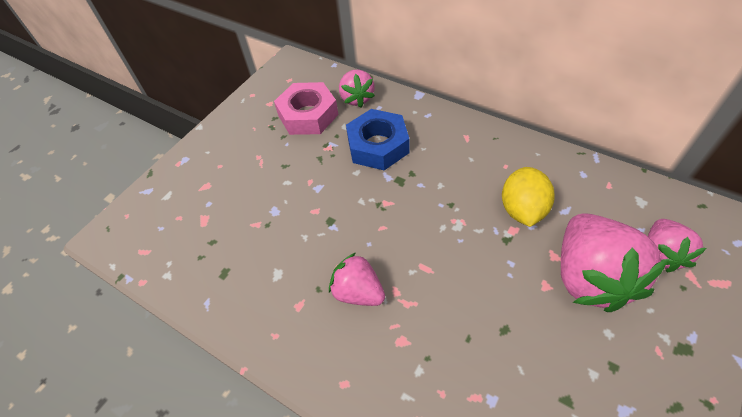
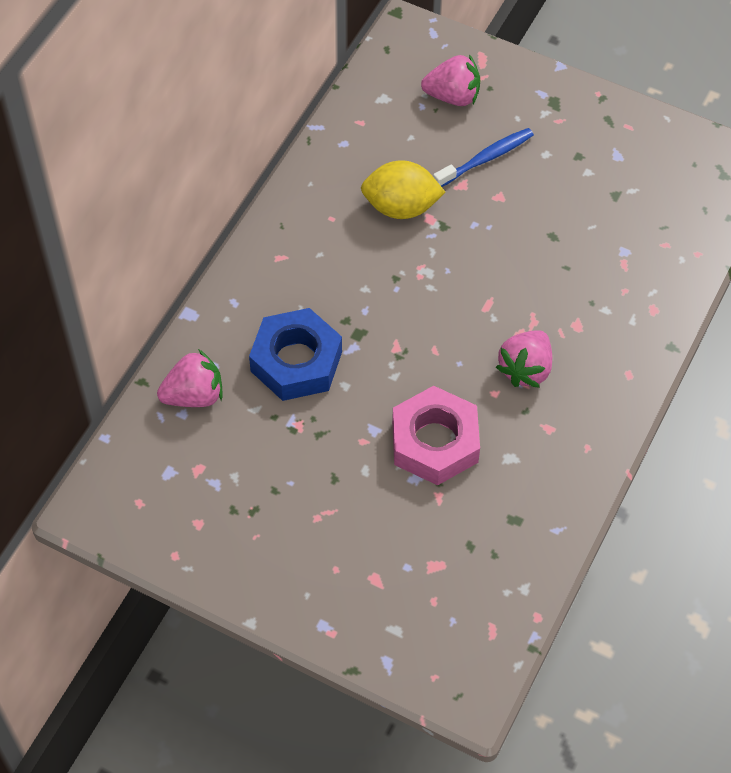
camera: 100 degrees left, 5 degrees up
pink nut [274,82,338,135] -> pink nut moved to [392,386,480,485]
pink strawberry [561,213,668,312] -> blue toothbrush [433,128,534,187]

